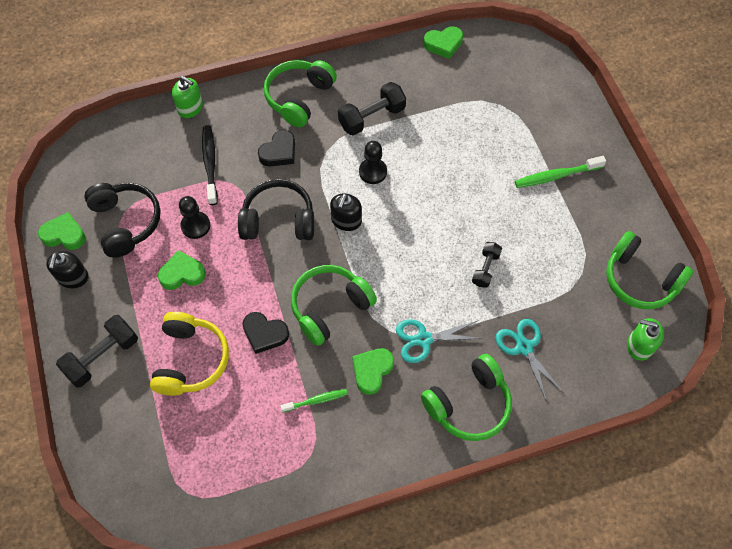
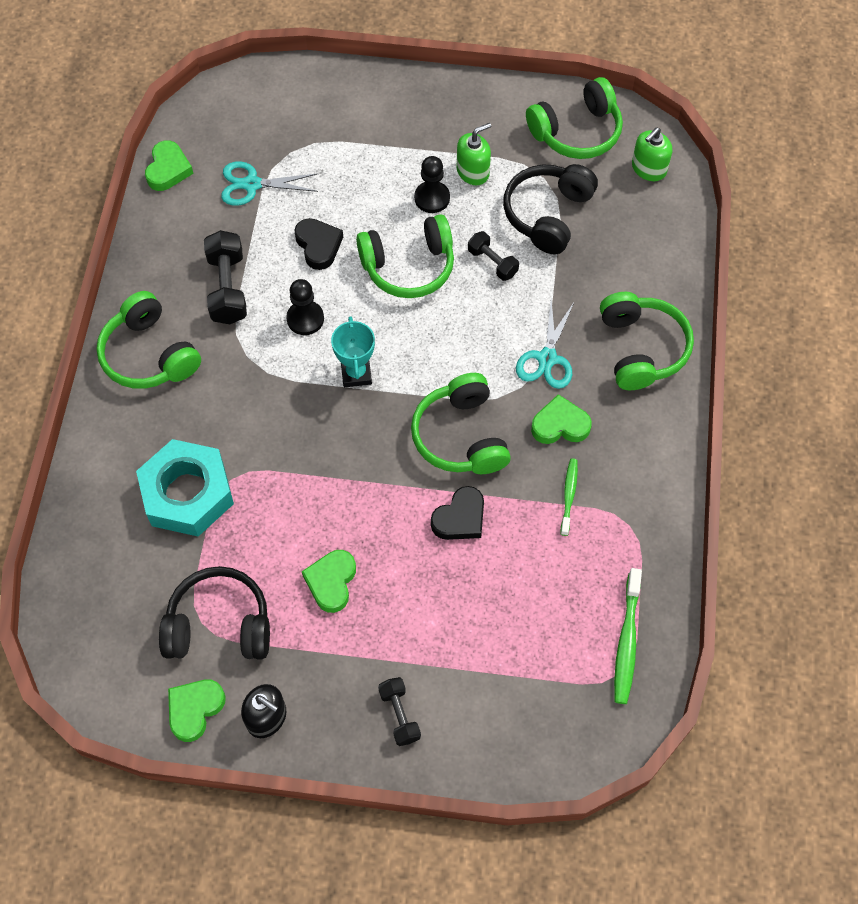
camera: 65 degrees left, 0 degrees up
black dumbbell [56,315,138,388] -> black dumbbell [378,677,421,746], size x0.61
yellow headphones [150,312,229,396] -> none
green soap dispenser [172,76,203,118] -> green soap dispenser moved to [457,123,491,185]
black pawn [179,196,210,239] -> black pawn moved to [414,156,450,213]
black toothbrush [202,125,218,205] -> turquoise nut [136,439,234,537]
black headphones [238,179,314,240] -> black headphones moved to [503,164,598,254]
black heart [258,130,295,167] -> black heart moved to [294,218,343,270]
black soap dispenser [330,193,362,231] -> turquoise trophy [331,316,375,387]
green heart [352,348,394,395] -> green heart turned 120 degrees clockwise [531,394,592,444]
turquoise scissors [496,319,563,402] -> turquoise scissors moved to [221,161,318,206]
green toothbrush [515,156,606,188] -> green toothbrush moved to [614,568,642,704]
none -> green headphones [356,214,454,298]

